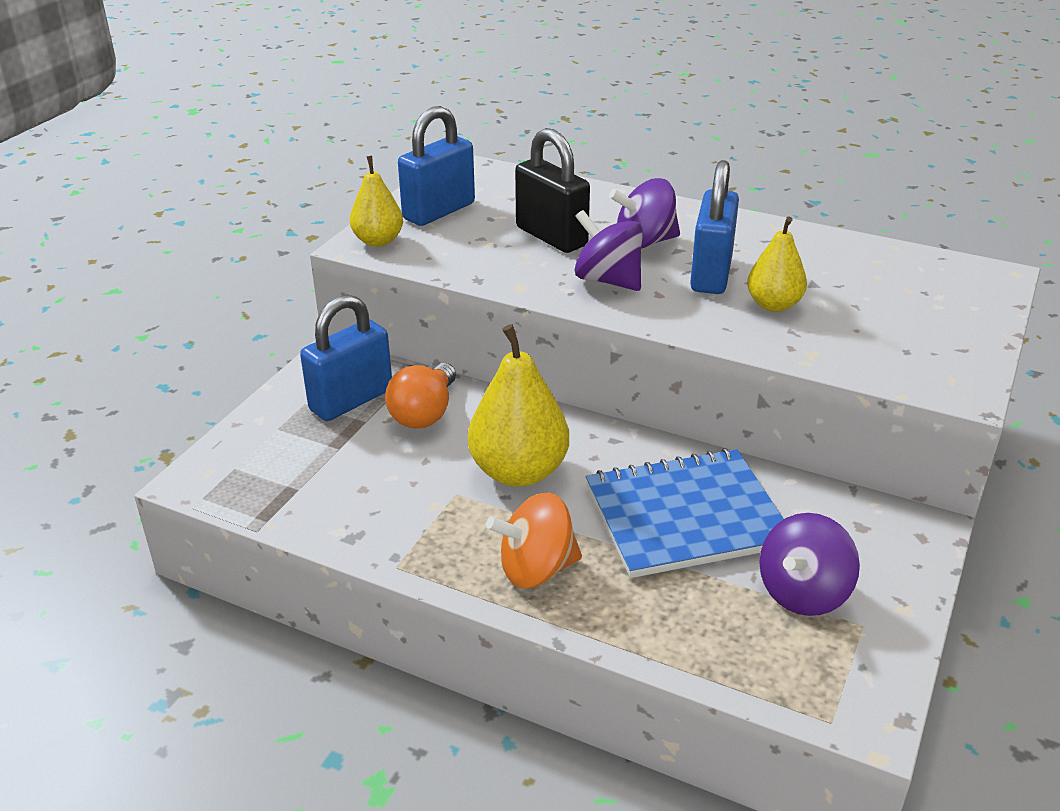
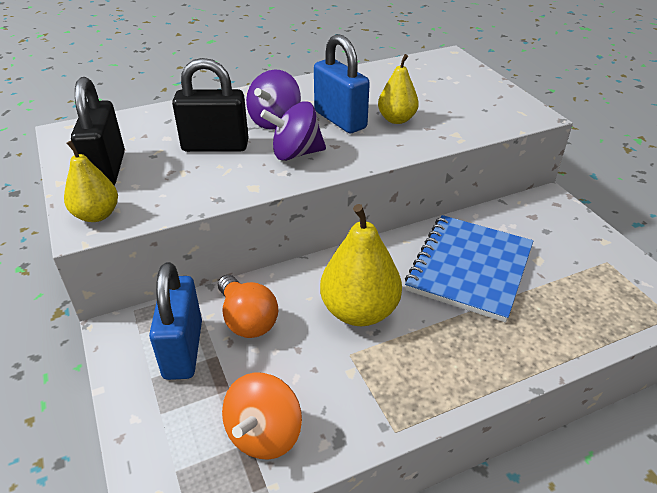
camera: 50 degrees left, 5 degrees up
blue padlock [398,106,475,226] -> black padlock [71,77,125,185]
orange spinning top [486,492,582,588] -> orange spinning top moved to [222,373,302,460]
purple spinning top [759,513,860,616] -> none

